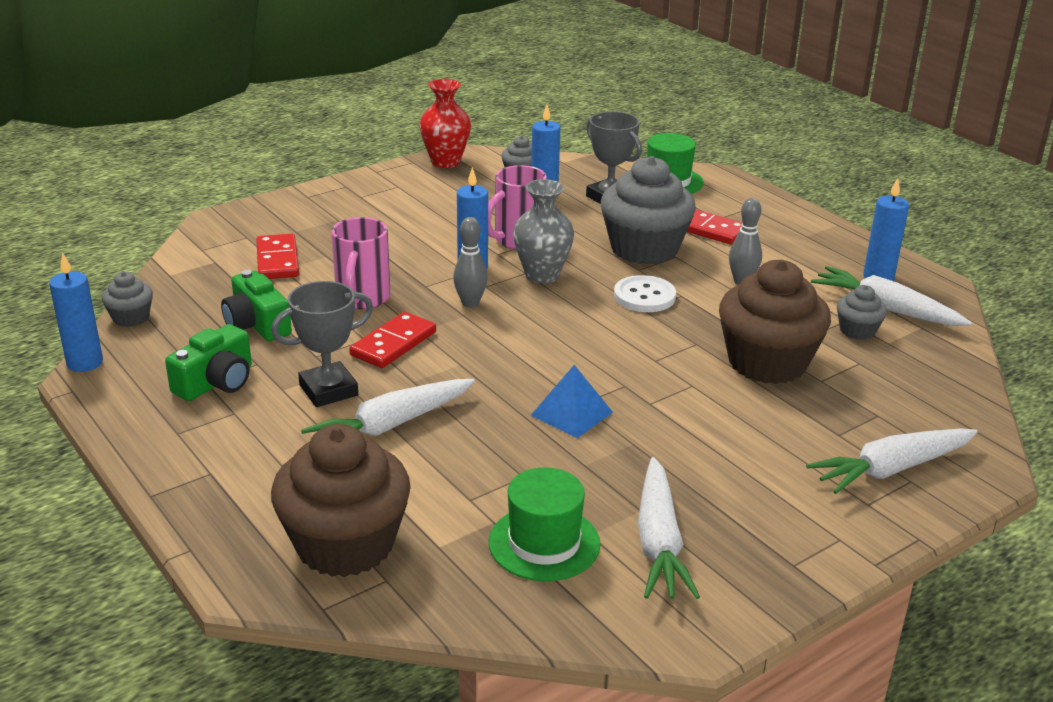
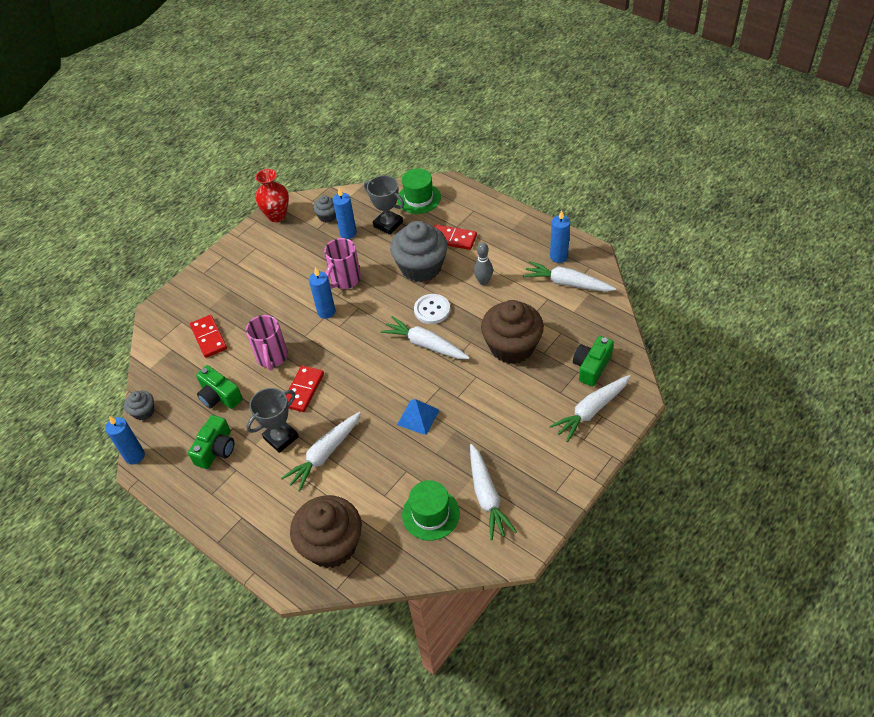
camera: 10 degrees left, 20 degrees up
grey bowling pin [453,217,488,308] -> none
grey vase [513,179,574,283] -> none
grey cupcake [837,285,887,340] -> none
none -> white carrot [381,316,470,359]
none -> green camera [573,336,614,386]

